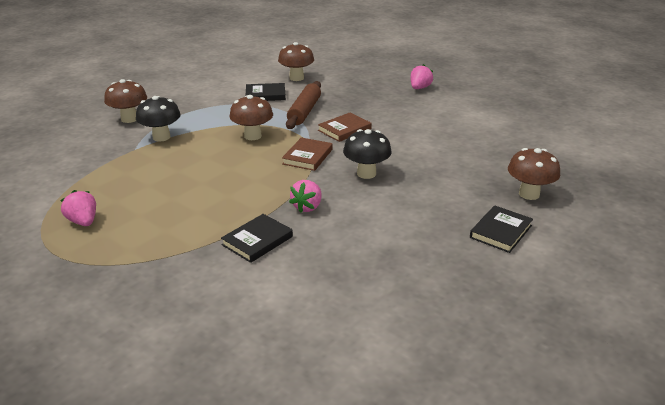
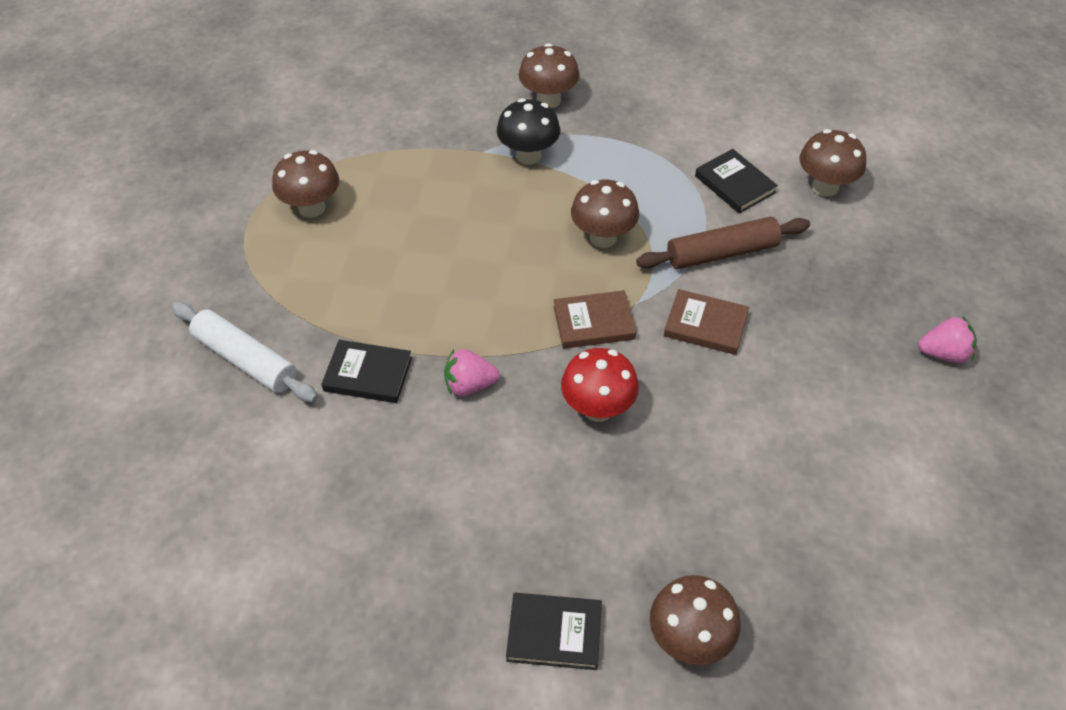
camera: 60 degrees right, 20 degrees up
pink strawberry [60,190,96,226] -> brown mushroom [272,150,339,218]
black mushroom [343,129,392,179] -> red mushroom [561,348,639,422]
none -> white rolling pin [171,302,318,402]

